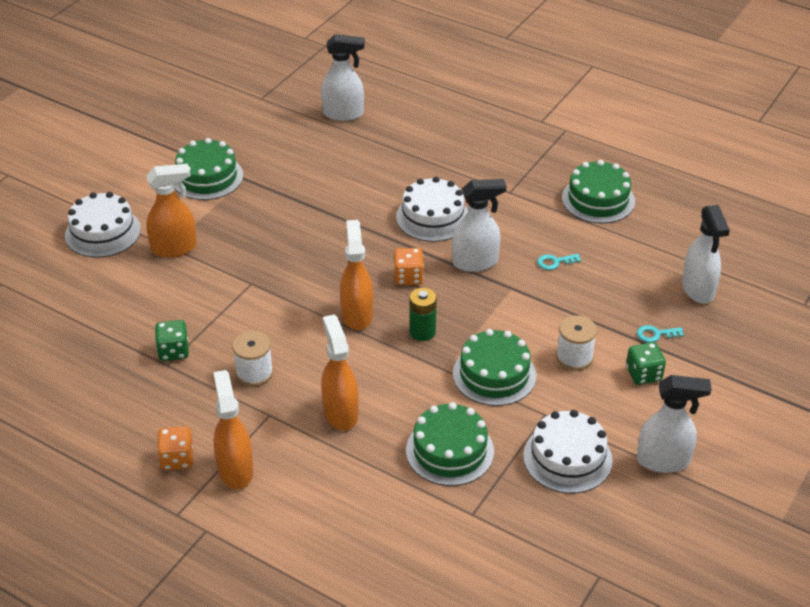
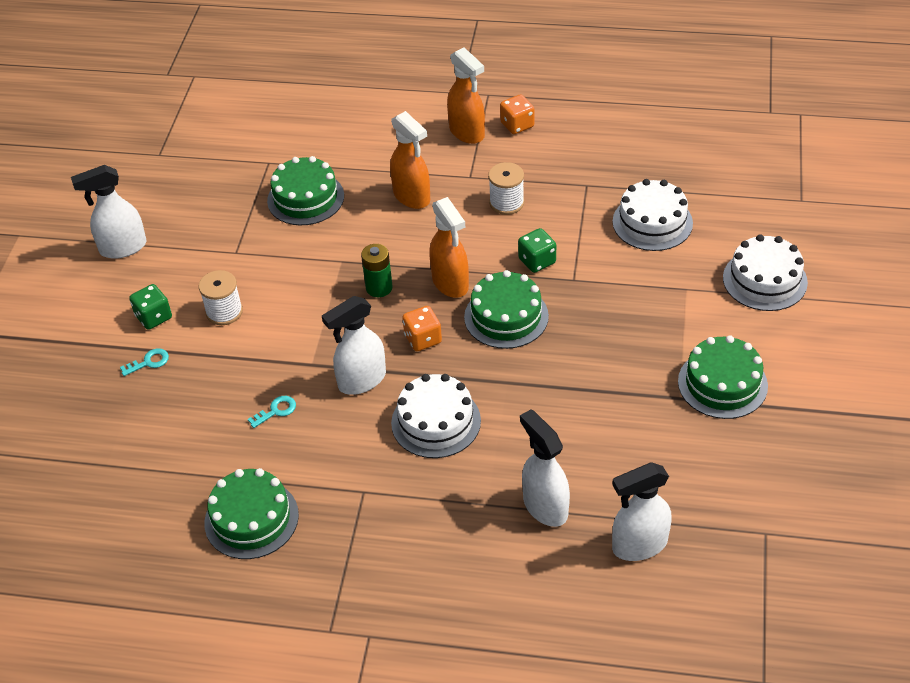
camera: 160 degrees right, 5 degrees up
orange spray bottle [146,164,197,258] -> none
green dice [155,320,189,361] -> green dice moved to [518,228,556,273]
green cake [453,329,536,406] -> green cake moved to [464,270,549,349]
white cake [523,410,613,493] -> white cake moved to [612,179,693,251]
white spray bottle [682,205,730,304] -> white spray bottle moved to [520,409,570,527]

